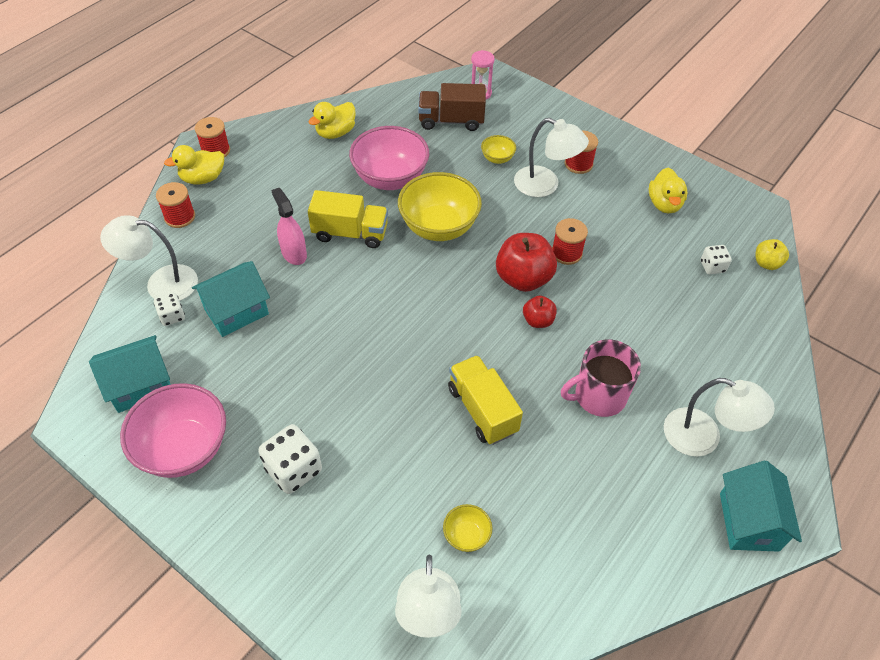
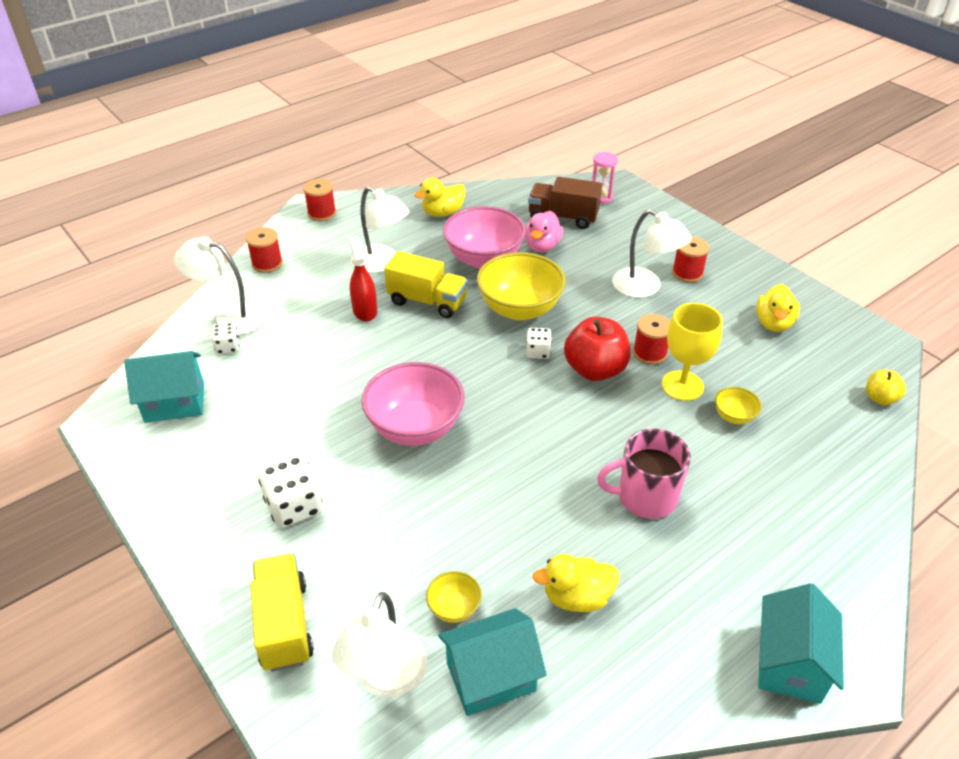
camera: 15 degrees right, 10 degrees down
pink bowl [120,383,226,478] -> pink bowl moved to [361,362,465,446]
yellow duck [164,145,224,184] -> yellow duck moved to [533,554,619,612]
turquoise house [192,261,270,337] -> turquoise house moved to [438,608,547,716]
pink spray bottle [271,188,307,265] -> red spray bottle [349,237,377,321]
yellow truck [448,355,523,445] -> yellow truck moved to [251,554,314,672]
yellow bowl [481,135,516,164] -> yellow bowl moved to [715,387,762,424]
red apple [523,296,557,328] -> none
white lamp [664,378,775,457] -> white lamp moved to [351,186,410,273]
white dice [701,245,732,274] -> white dice moved to [526,328,552,359]
none -> pink duck [525,211,563,252]
none -> yellow goblet [662,303,723,401]

